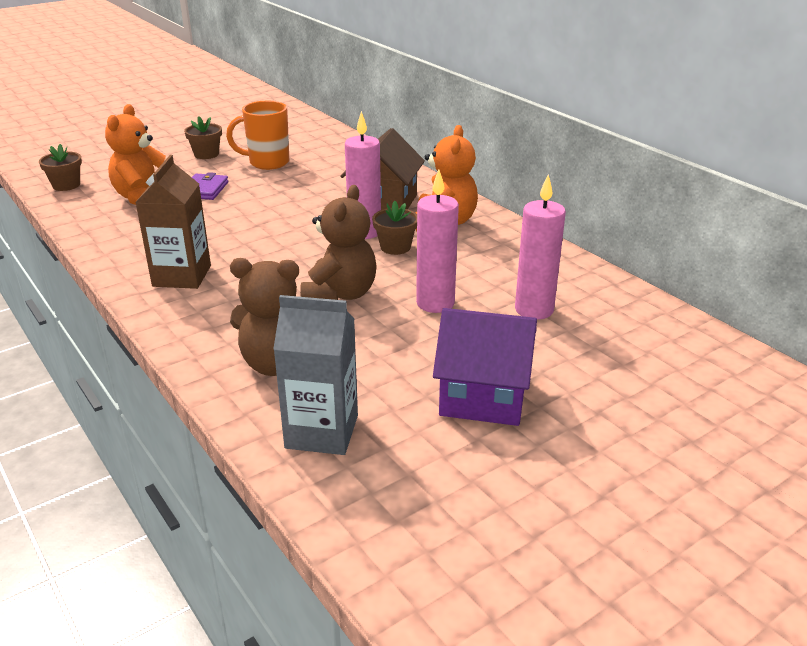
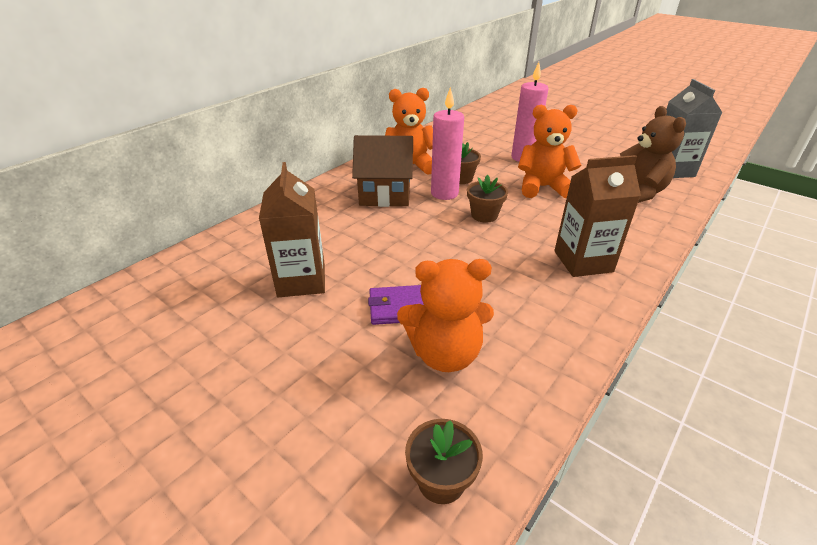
camera: 105 degrees left, 5 degrees up
brown flower pot [184,116,222,159] -> brown flower pot moved to [467,175,508,222]
orange mug [226,101,289,170] -> brown carton [259,162,325,297]
brown teddy bear [300,185,377,300] -> orange teddy bear [518,105,582,198]
purple house [433,308,537,426] -> none
pink candle [515,174,566,320] -> none

